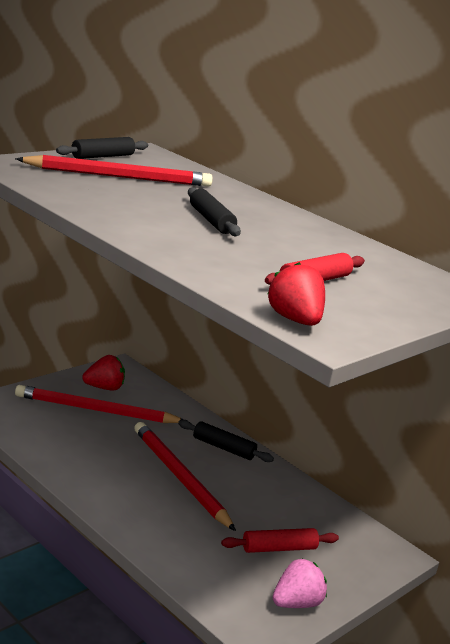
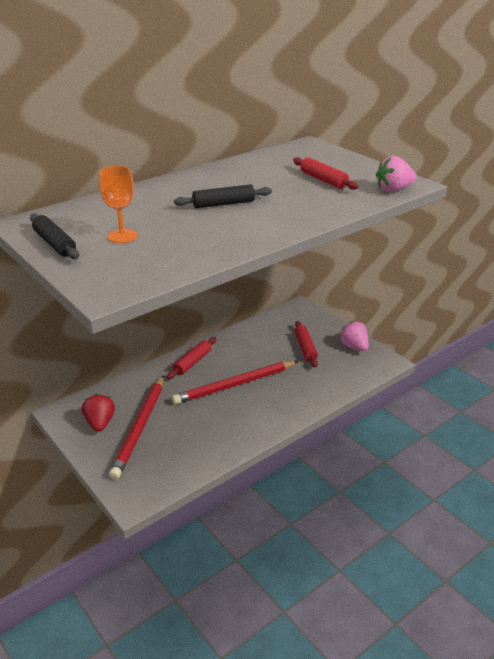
camera: 80 degrees left, 10 degrees up
red pencil [15,155,213,186] -> orange goblet [99,166,138,243]
black rolling pin [178,420,274,462] -> red rolling pin [166,337,217,379]
red strawberry [268,262,325,326] -> pink strawberry [376,156,416,192]

